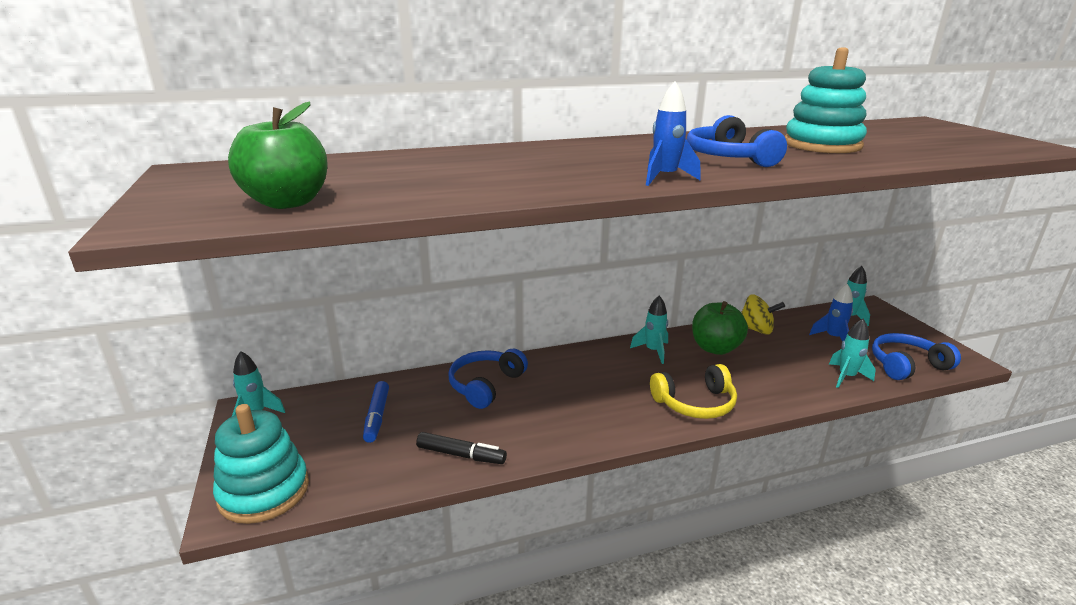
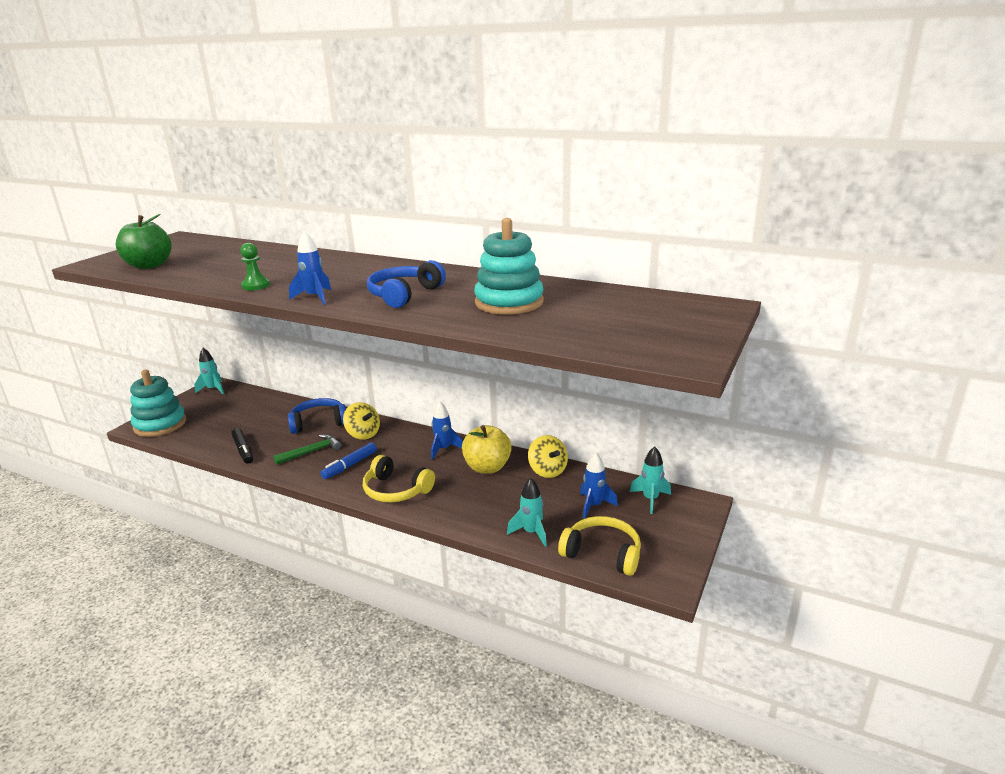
camera: 45 degrees right, 0 degrees up
blue marker [363,381,389,443] -> blue marker moved to [321,442,377,479]
turquoise rocket [630,295,668,364] -> blue rocket [431,401,463,460]
green apple [692,301,748,355] -> yellow apple [462,425,512,474]
blue headphones [872,333,961,380] -> yellow headphones [558,516,641,576]
none -> green pawn [240,243,270,290]
none -> green hammer [273,434,341,465]
none -> yellow spinning top [343,402,380,440]

